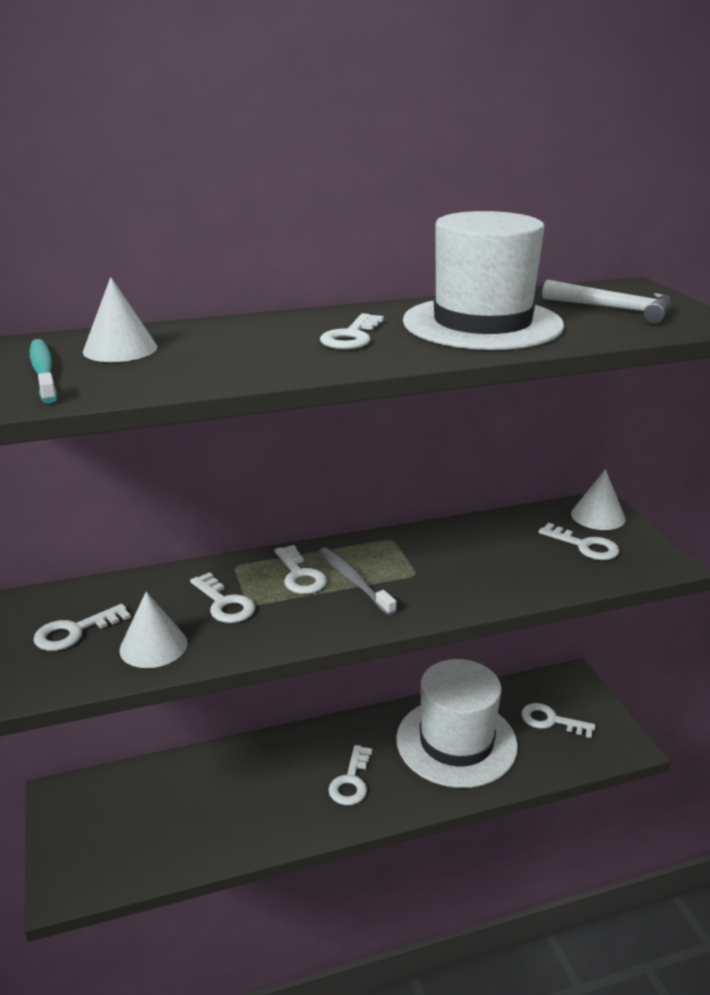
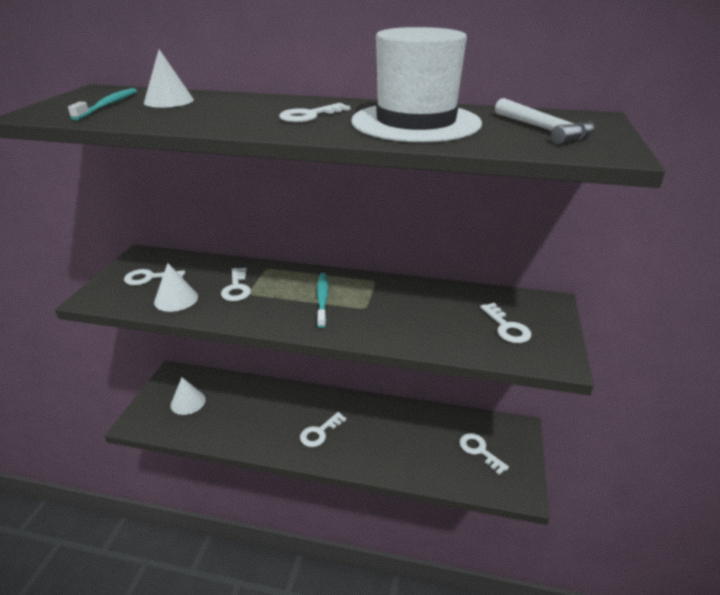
camera: 30 degrees right, 5 degrees up
white key [274,545,327,594] -> none
grey toothbrush [319,547,397,616] -> turquoise toothbrush [317,273,328,328]
white hat [396,659,518,788] -> none
white cone [571,469,626,530] -> white cone moved to [171,377,206,415]

